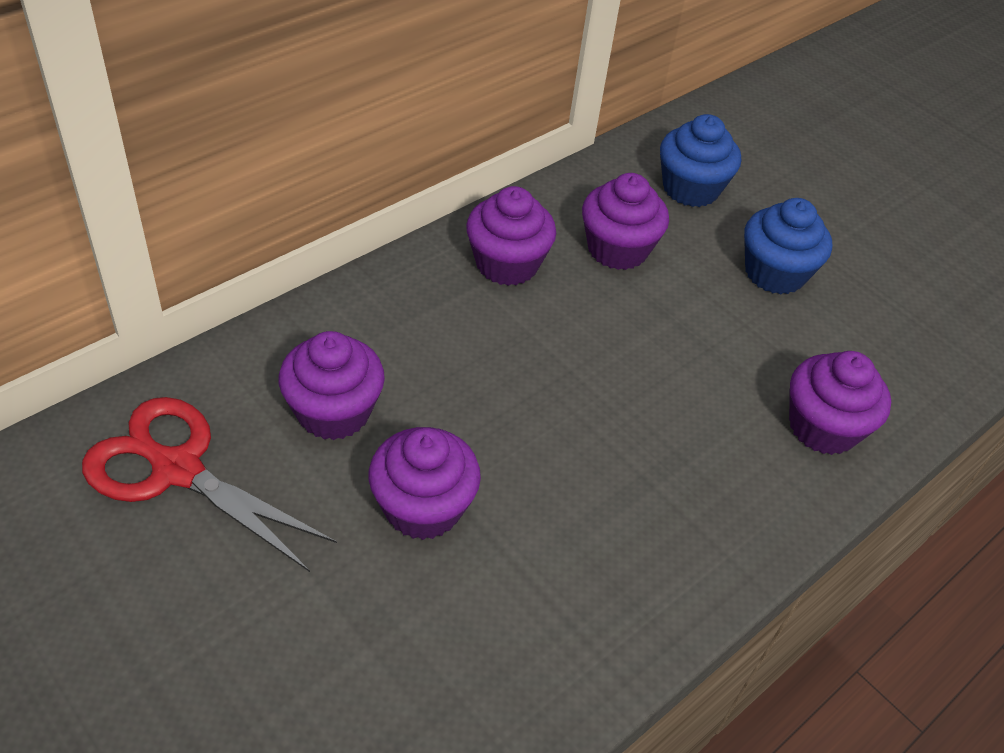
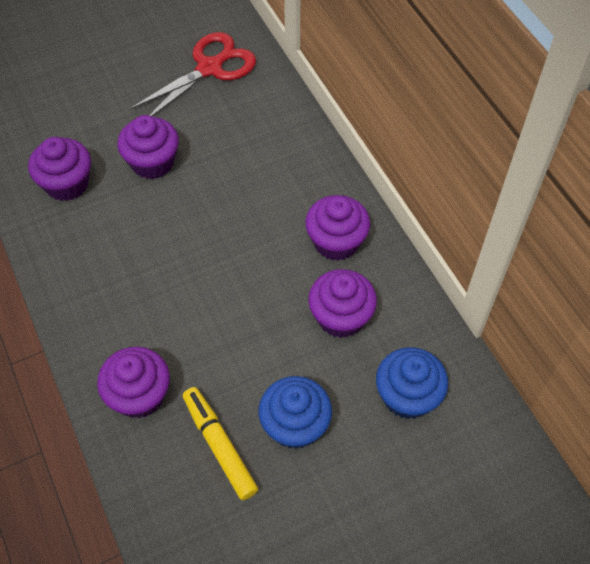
camera: 110 degrees right, 10 degrees up
purple cupcake [279,331,385,440] -> purple cupcake moved to [28,137,91,201]
none -> yellow marker [183,387,258,500]

